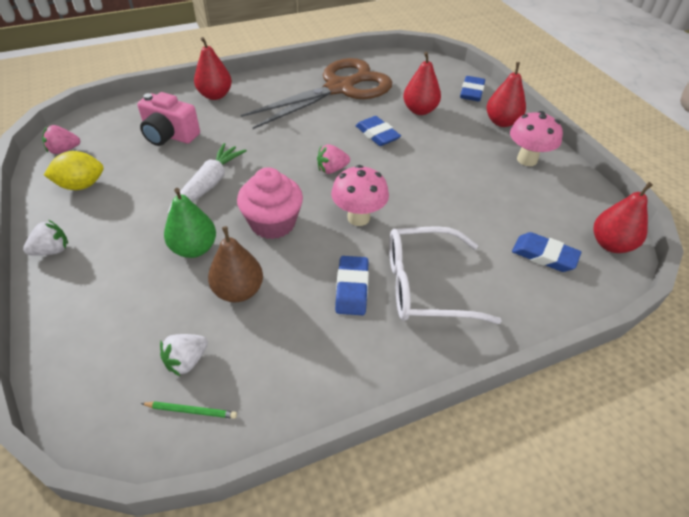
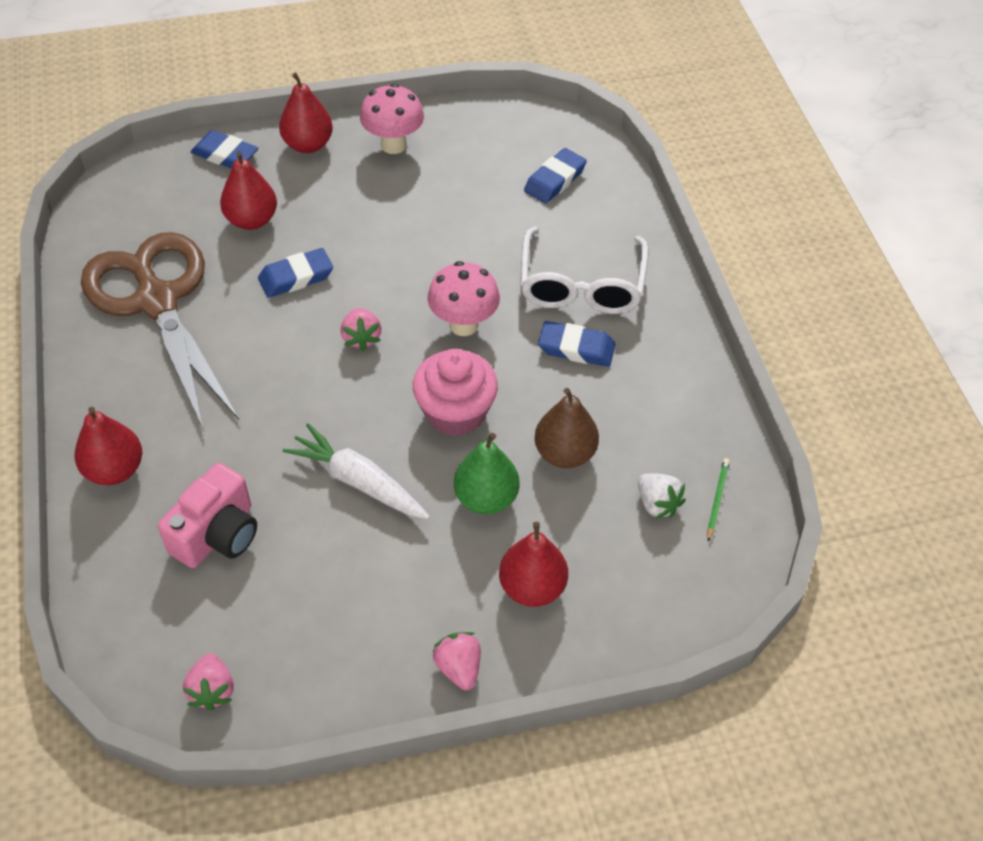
camera: 80 degrees left, 5 degrees up
white strawberry [23,220,68,256] -> pink strawberry [432,632,481,690]
yellow lemon [44,151,104,190] -> none
red pear [594,182,653,253] -> red pear moved to [499,522,568,607]

